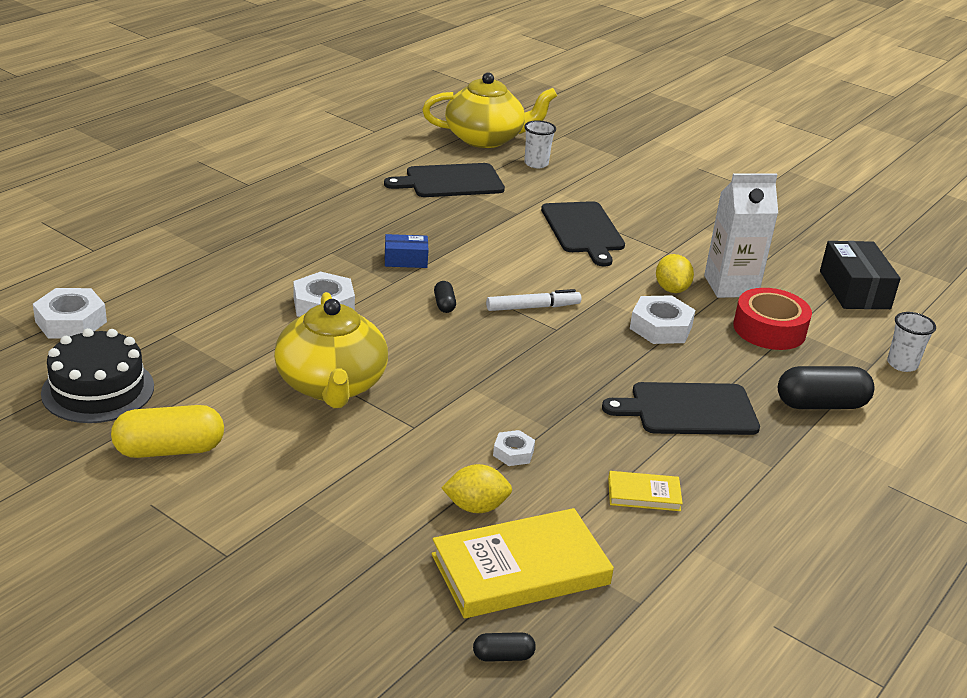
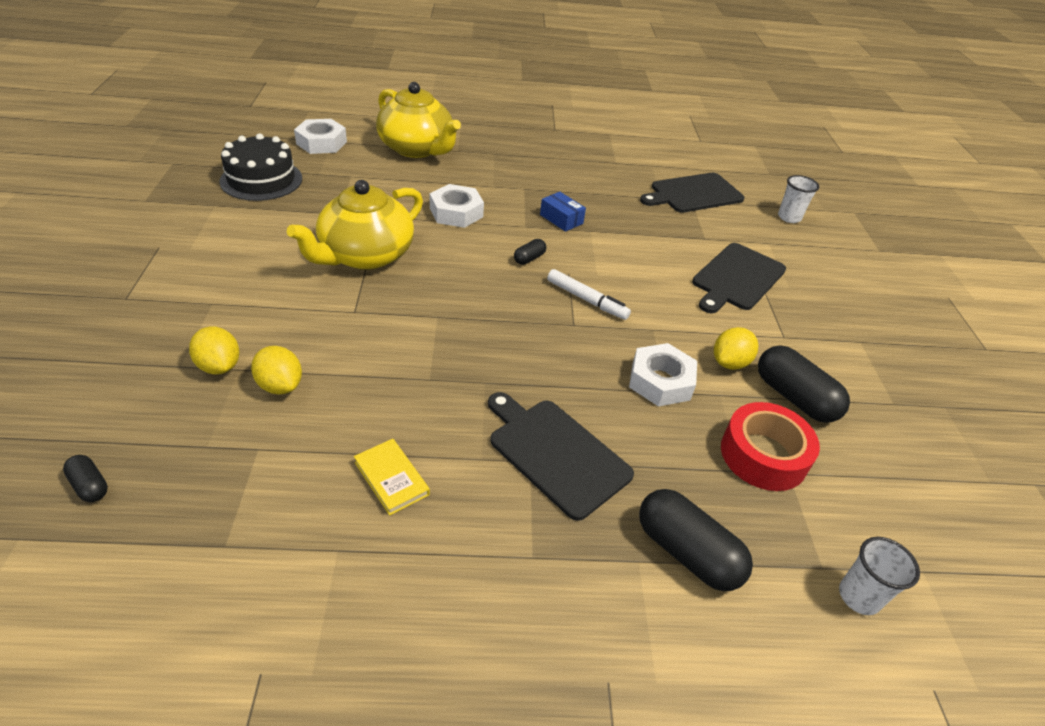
camera: 50 degrees right, 10 degrees up
yellow capsule [111,405,224,458] -> none
black cutting board [384,163,505,197] -> black cutting board turned 60 degrees counterclockwise [640,173,745,213]
yellow teapot [422,72,557,148] -> yellow teapot moved to [376,82,461,158]
yellow book [431,508,614,619] -> none
white nut [493,430,535,466] -> none
white carton [704,173,778,298] -> black capsule [758,345,850,423]
black box [820,241,901,309] -> none
none -> yellow lemon [189,327,239,374]

